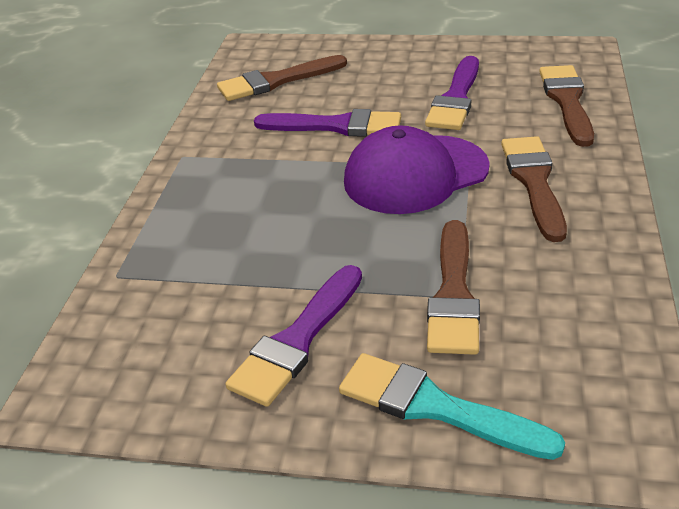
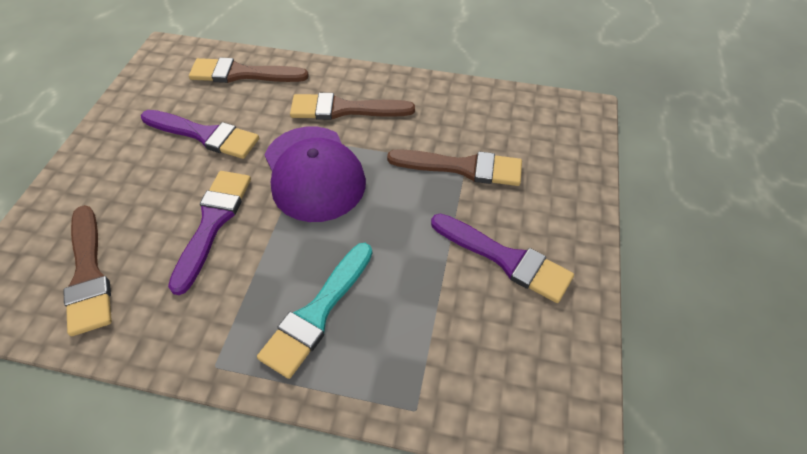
camera: 90 degrees left, 15 degrees up
turquoise brush [339,353,565,460] -> turquoise brush moved to [257,243,373,379]

